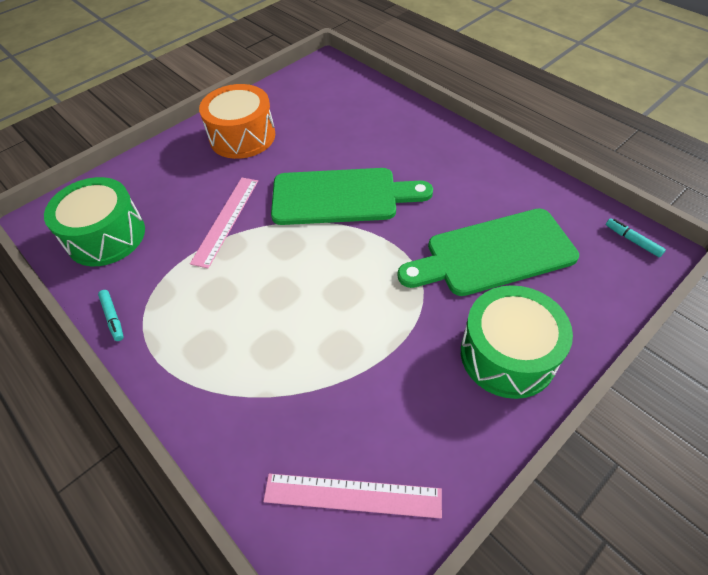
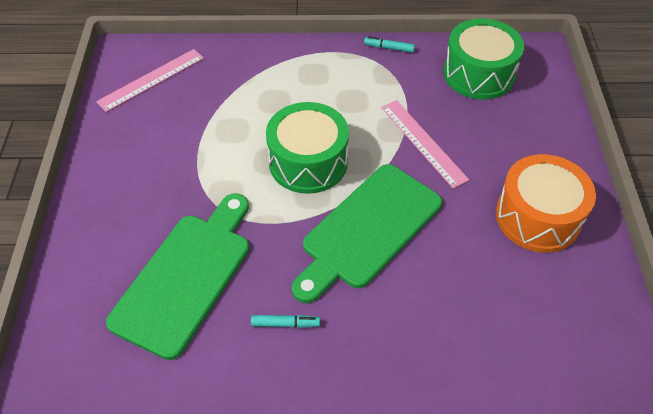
camera: 130 degrees right, 0 degrees up
green drum [461,285,573,399] -> green drum moved to [266,102,349,194]
turquoise marker [606,218,666,258] -> turquoise marker moved to [251,315,320,328]

